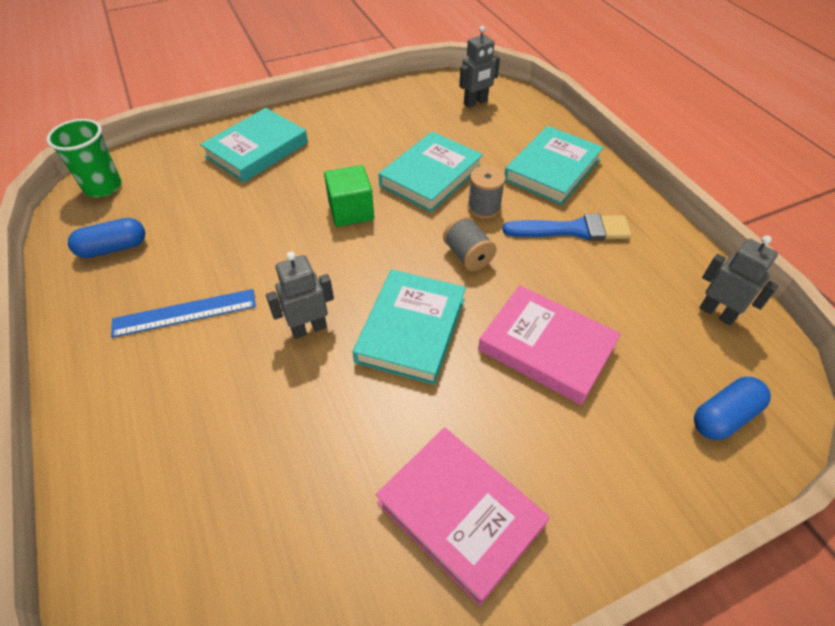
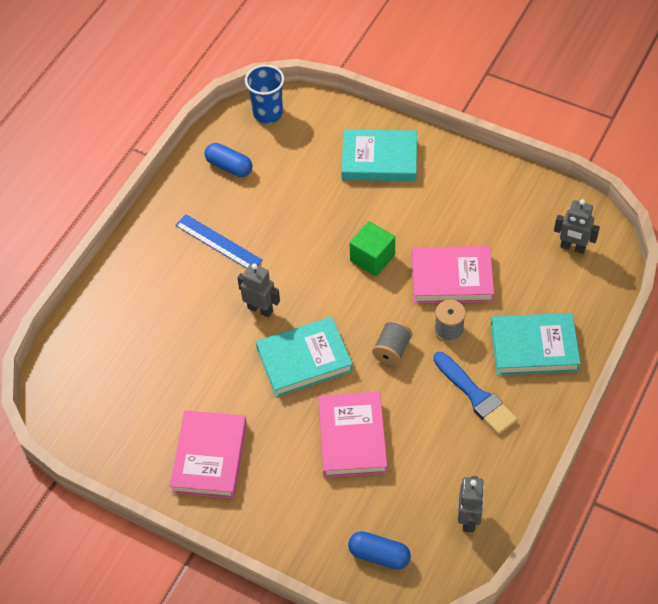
camera: 55 degrees right, 5 degrees up
green cup [46,119,121,197] -> blue cup [245,65,284,124]
turquoise book [379,132,483,212] -> pink book [412,246,494,303]

